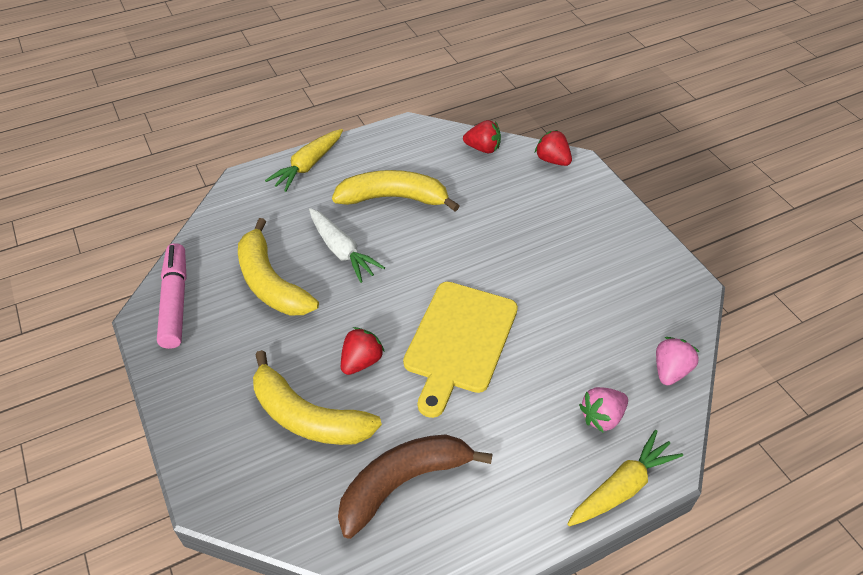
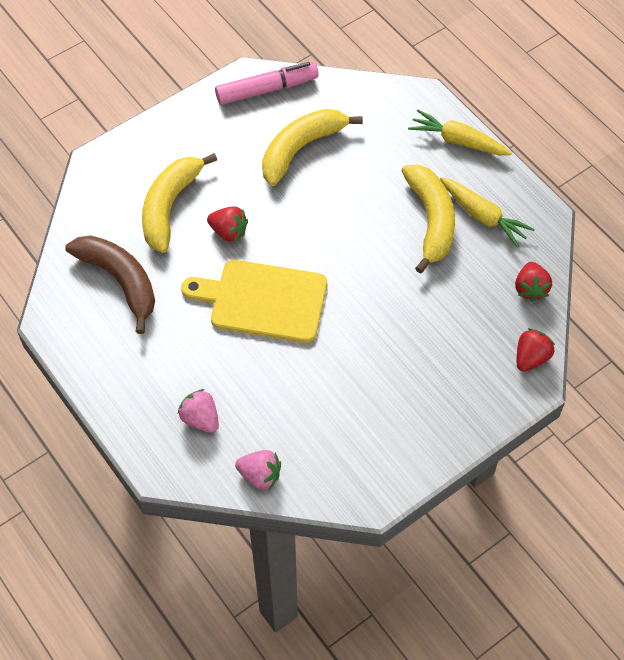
camera: 80 degrees right, 10 degrees up
white carrot [309,208,385,283] -> none
yellow carrot [567,430,683,526] -> yellow carrot moved to [440,177,535,248]

